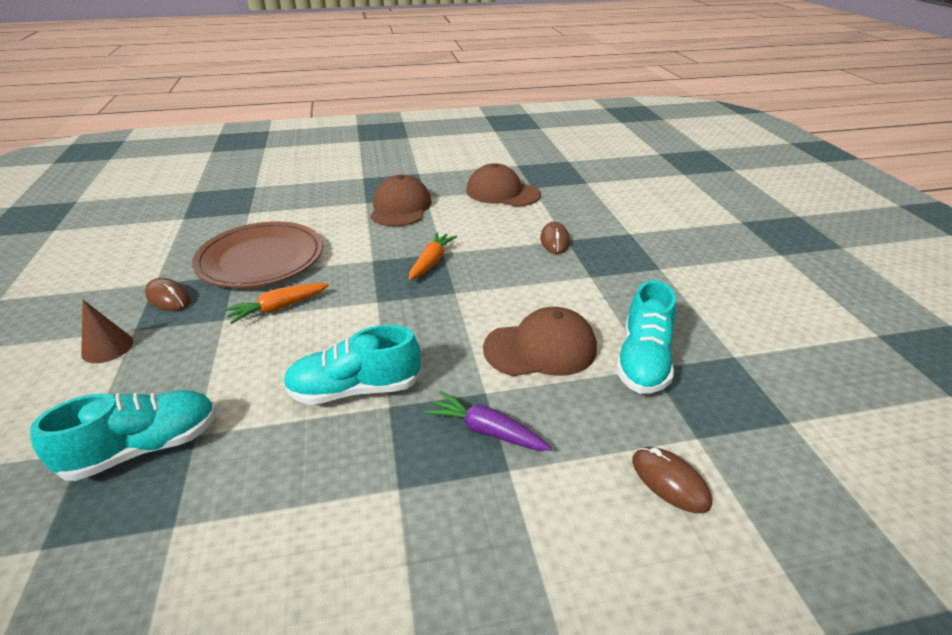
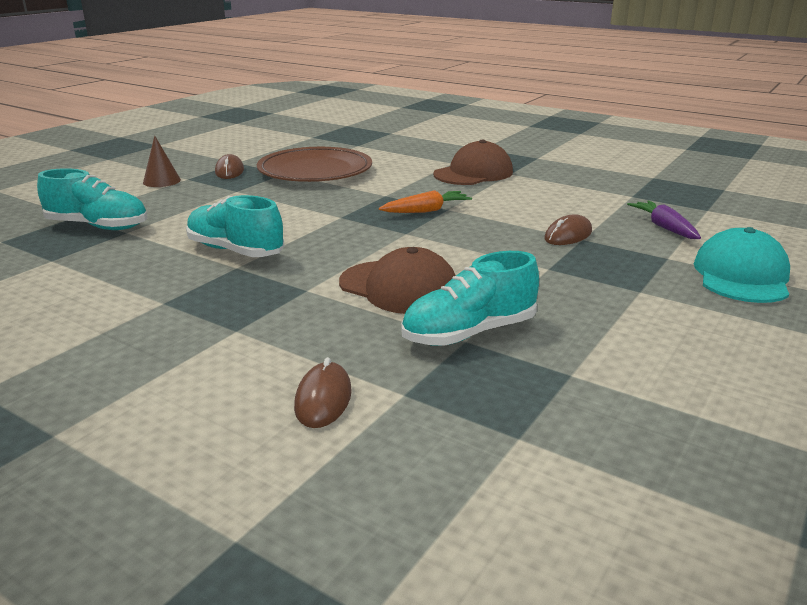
camera: 45 degrees right, 10 degrees down
orange carrot [224,283,329,324] -> none
purple carrot [424,391,551,450] -> purple carrot moved to [627,201,701,239]
brown cap [466,163,541,207] -> none
none -> turquoise cap [694,227,790,303]

